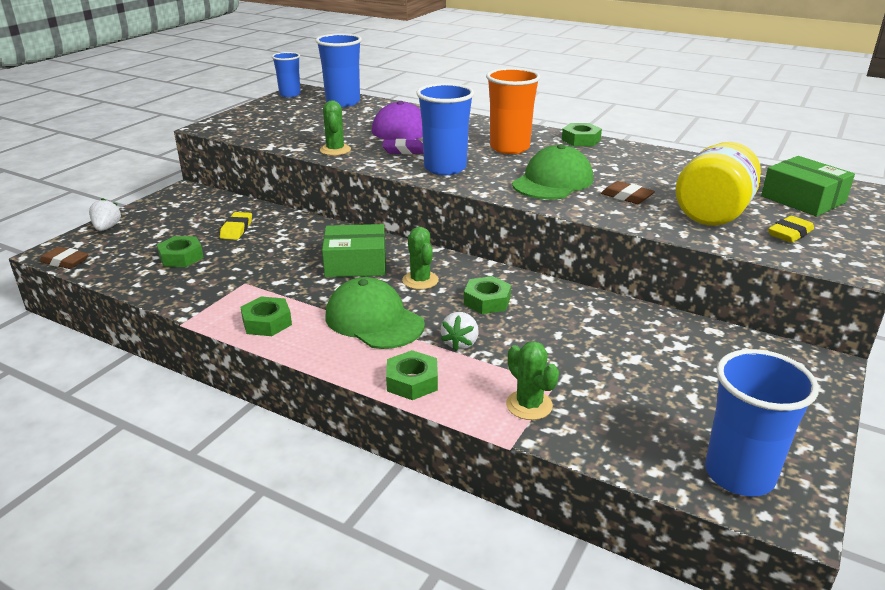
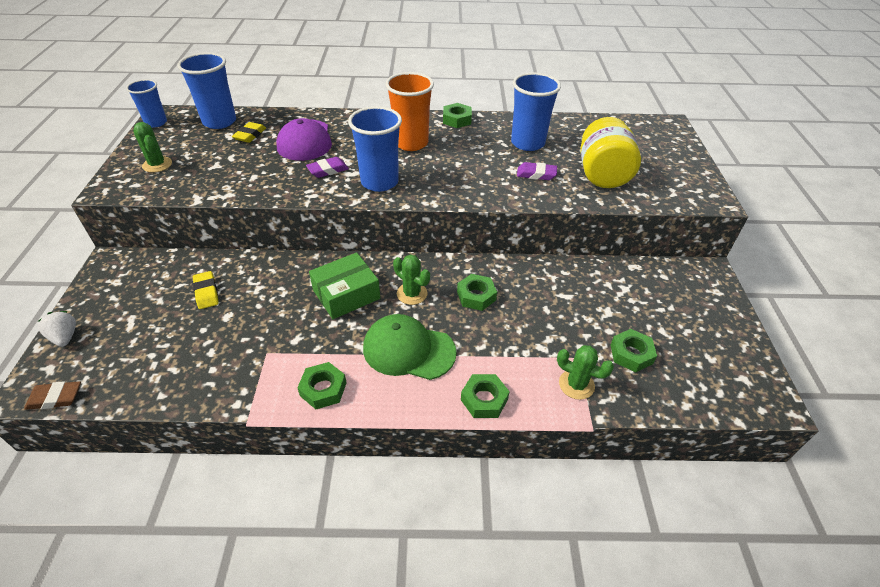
camera: 30 degrees left, 15 degrees up
green nut [157,236,204,267] -> green nut moved to [610,329,657,372]
green cactus [320,100,351,156] -> green cactus moved to [133,122,172,173]
white strawberry [441,312,479,351] -> none
green cap [512,144,593,200] -> none
brown eraser [601,181,655,204] -> purple eraser [517,162,557,180]
blue cup [705,349,819,496] -> blue cup moved to [511,73,561,151]
green box [761,156,855,217] -> none
yellow eraser [768,216,814,243] -> yellow eraser moved to [232,122,266,143]

